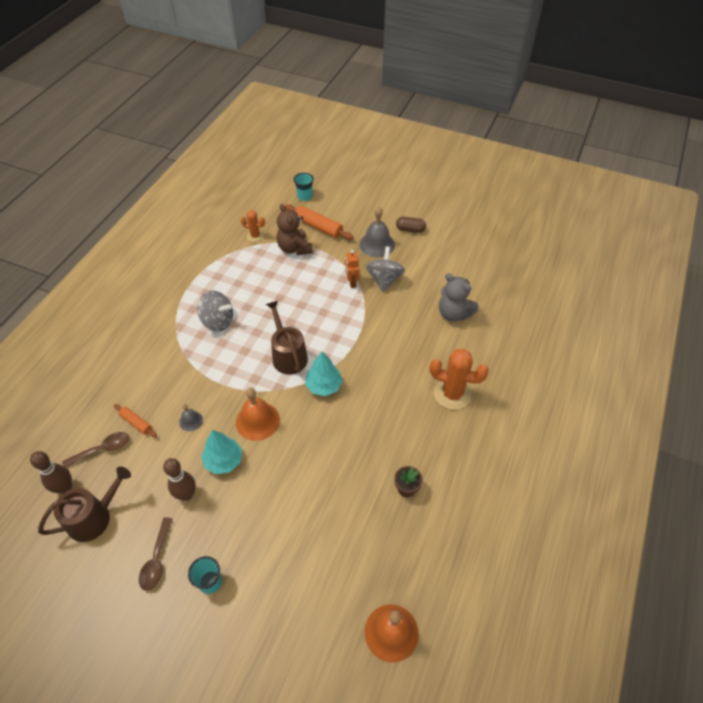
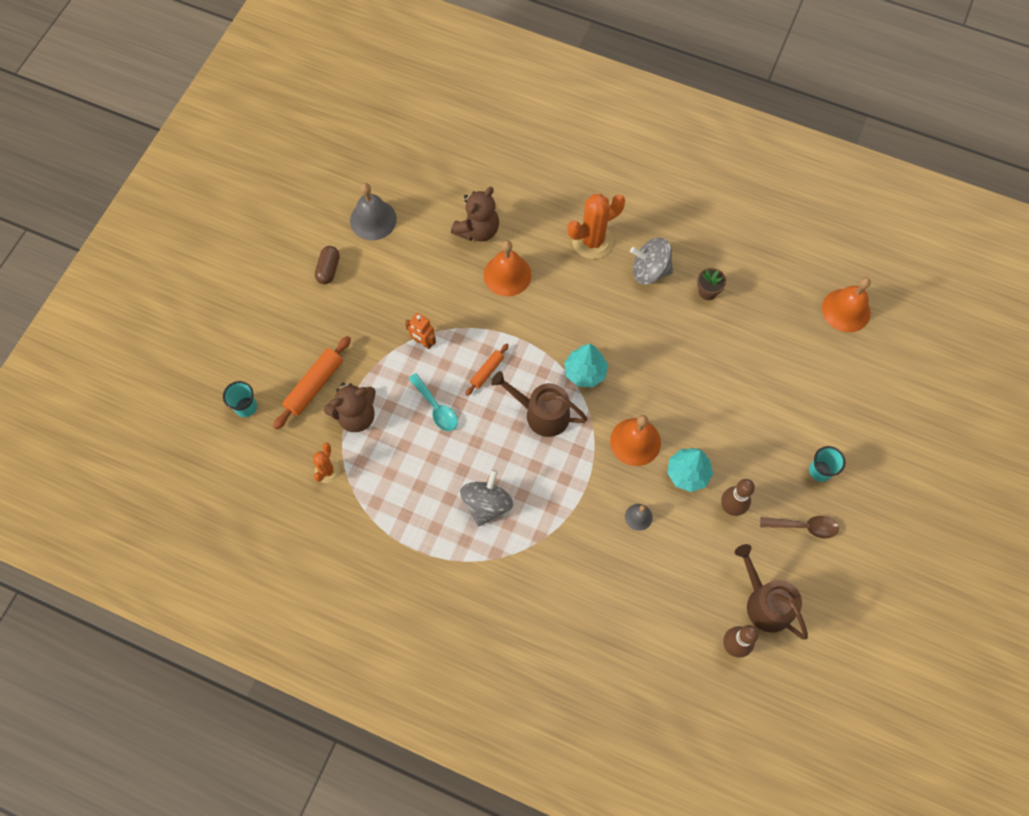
camera: 90 degrees left, 15 degrees up
brown spoon [62,432,129,467] -> none
orange rolling pin [114,404,157,438] -> orange rolling pin moved to [466,344,509,396]
brown watering can [266,301,308,375] -> brown watering can turned 45 degrees clockwise [491,371,587,437]
orange robot [345,250,360,288] -> orange robot turned 45 degrees clockwise [405,313,436,349]
grey bell [360,207,395,257] -> grey bell moved to [350,183,397,240]
grey spinning top [366,247,405,292] -> grey spinning top moved to [630,238,673,285]
orange cactus [430,349,489,410] -> orange cactus turned 45 degrees clockwise [567,194,625,259]
grey teddy bear [439,273,478,322] -> brown teddy bear [451,187,499,242]
none -> turquoise spoon [408,373,458,431]
none -> orange bell [484,240,531,296]

